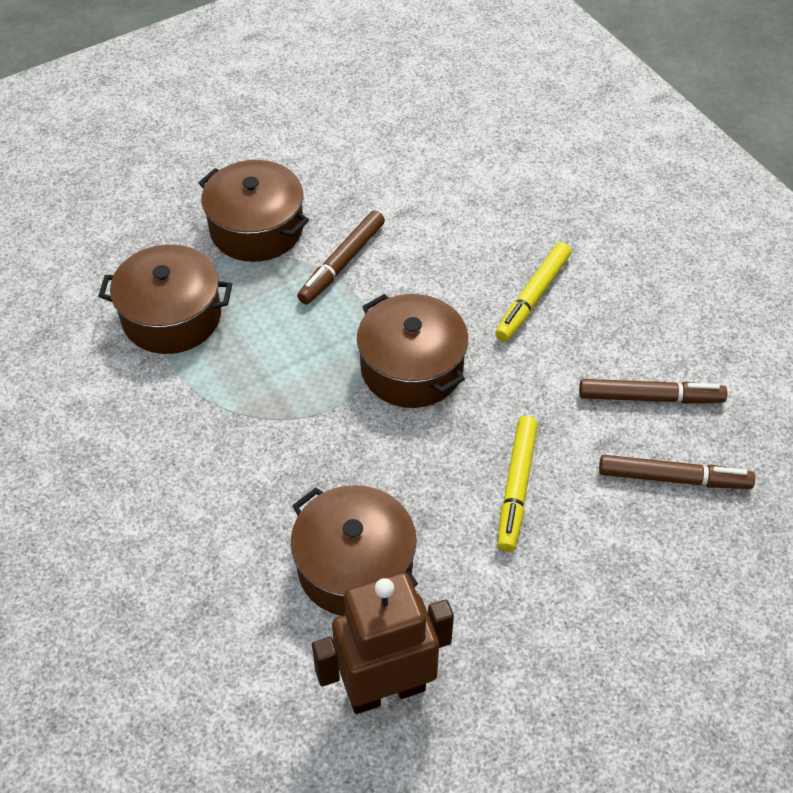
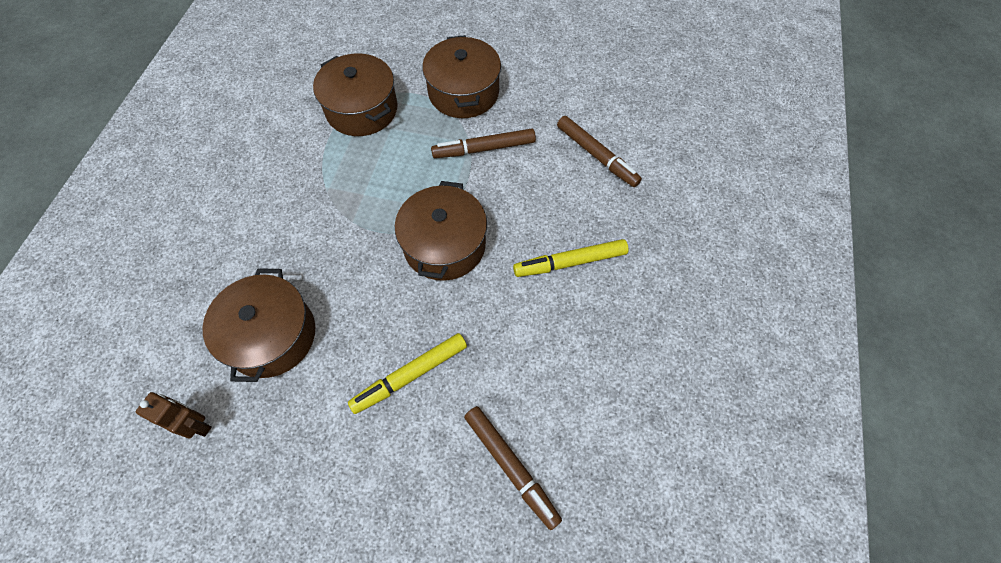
camera: 45 degrees right, 10 degrees up
brown robot [312,572,454,714] -> brown robot [136,392,212,439], size x0.51
brown marker [579,379,727,404] -> brown marker moved to [557,116,642,187]

